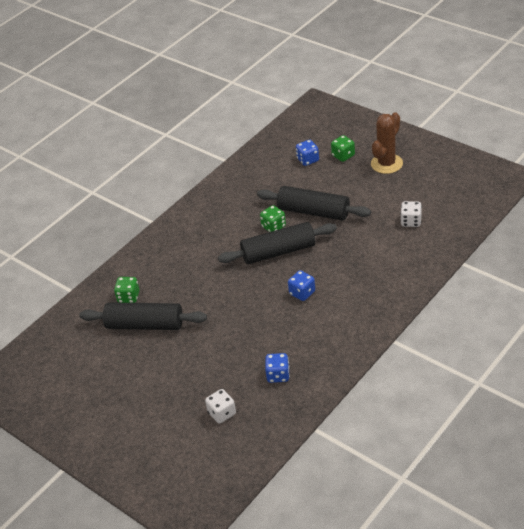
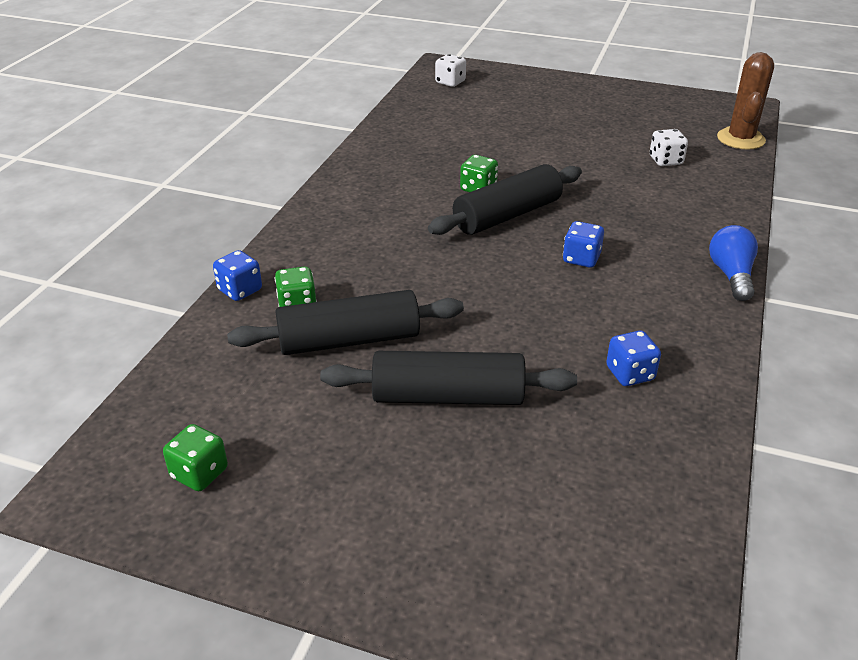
camera: 25 degrees left, 5 degrees down
white dice [205,389,236,424] -> white dice moved to [435,54,466,87]
black rolling pin [257,186,371,221] -> black rolling pin moved to [320,351,577,405]
blue dice [296,140,319,166] -> blue dice moved to [213,250,262,301]
green dice [331,135,355,162] -> green dice moved to [163,424,228,491]
brown cactus [371,112,403,174] -> brown cactus moved to [717,52,774,150]
none -> blue light bulb [709,225,758,301]

